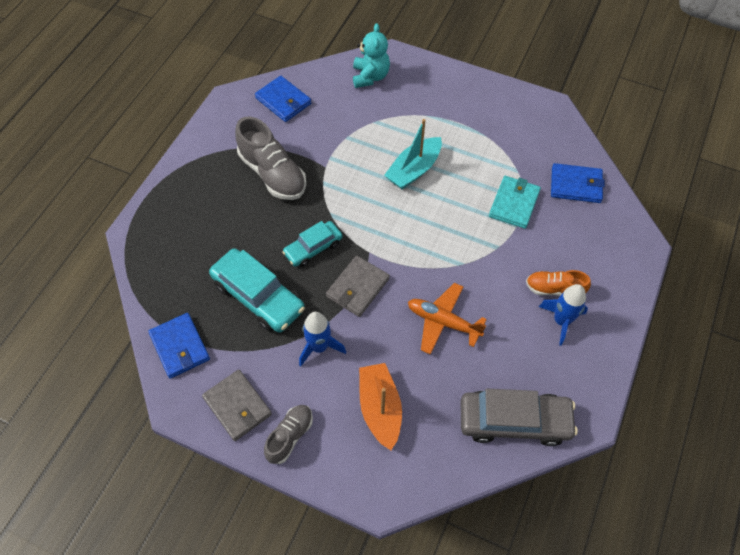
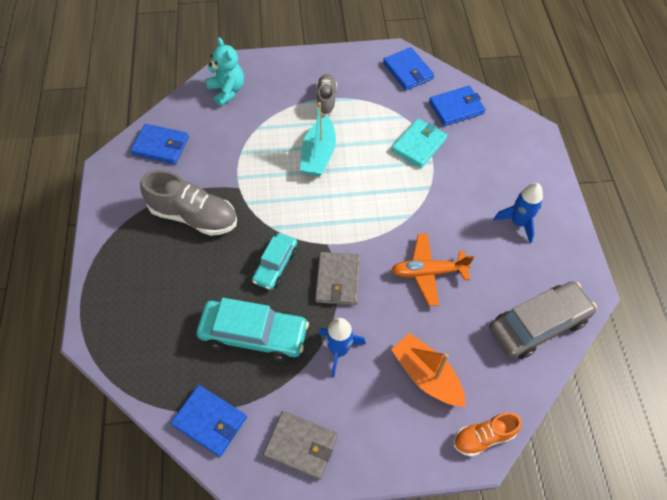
camera: 30 degrees left, 0 degrees up
grey shoe [264,405,313,464] -> grey shoe moved to [316,74,337,116]
turquoise wallet [489,176,541,229] -> turquoise wallet turned 45 degrees clockwise [391,119,447,168]
orange shoe [526,270,591,296] -> orange shoe moved to [454,413,522,457]
none -> blue wallet [383,47,434,90]

